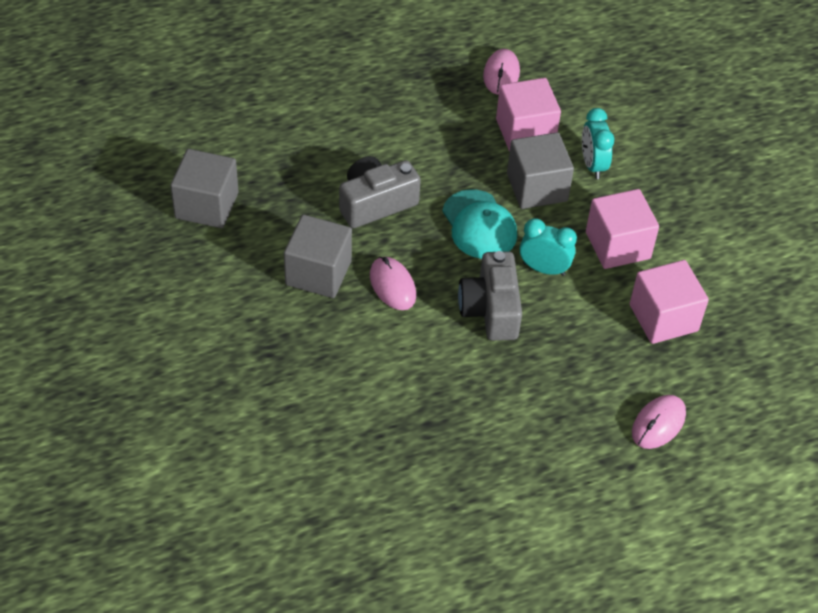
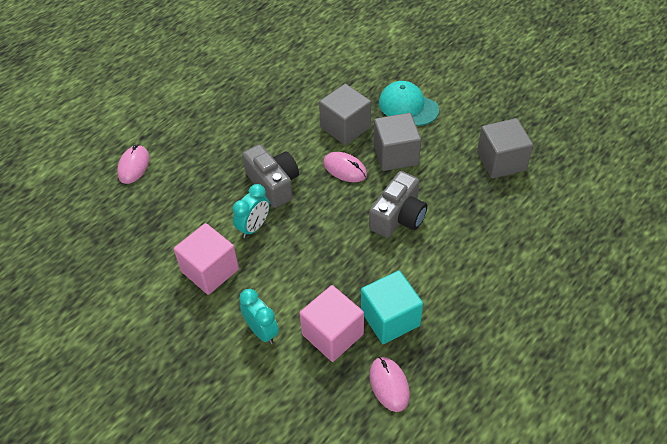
camera: 155 degrees right, 0 degrees up
turquoise cap [442,189,517,259] -> turquoise cap moved to [379,81,439,126]
grey cube [507,132,574,209] -> grey cube moved to [319,84,371,145]
turquoise clock [520,218,577,276] -> turquoise clock turned 45 degrees counterclockwise [232,184,270,238]
pink cube [630,260,709,344] -> none
none -> turquoise cube [361,270,423,344]

